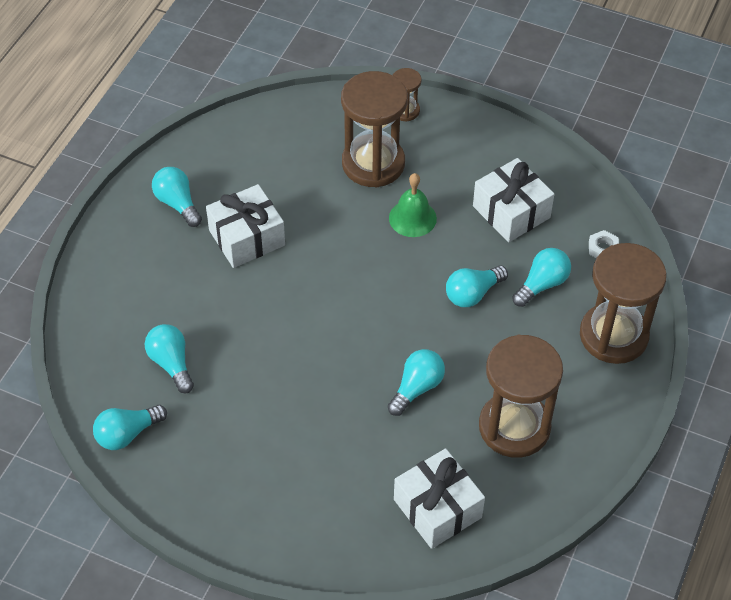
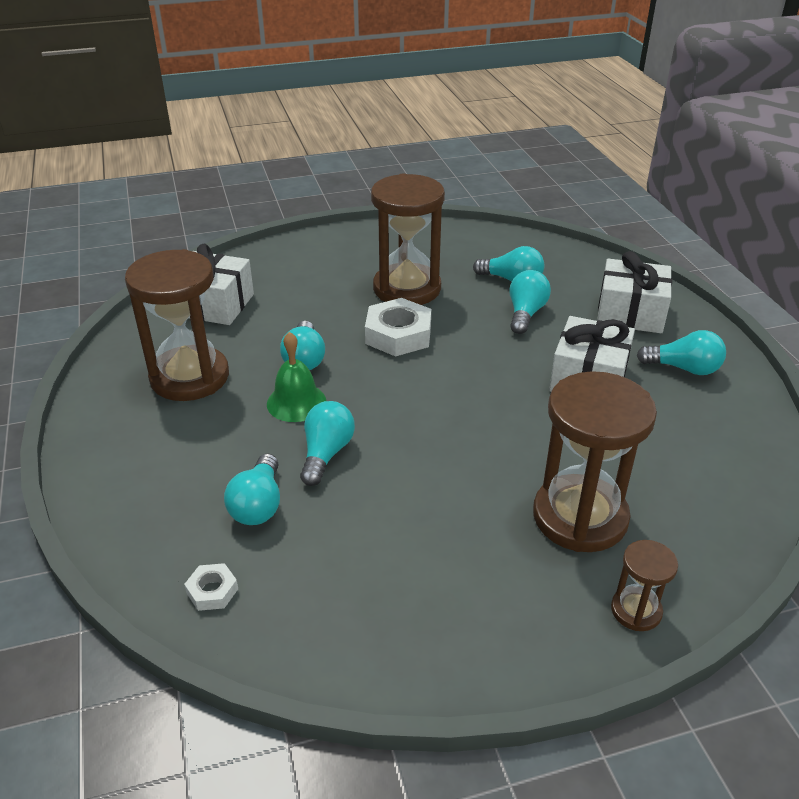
camera: 140 degrees right, 15 degrees down
turquoise light bulb [93,405,167,450] -> turquoise light bulb moved to [510,270,551,334]
green bell [389,173,437,237] -> green bell moved to [267,332,326,422]
white gift [473,158,554,242] -> white gift moved to [597,251,672,333]
brown hourglass [580,243,667,364] -> brown hourglass moved to [371,174,445,305]
none -> white nut [365,298,431,357]

